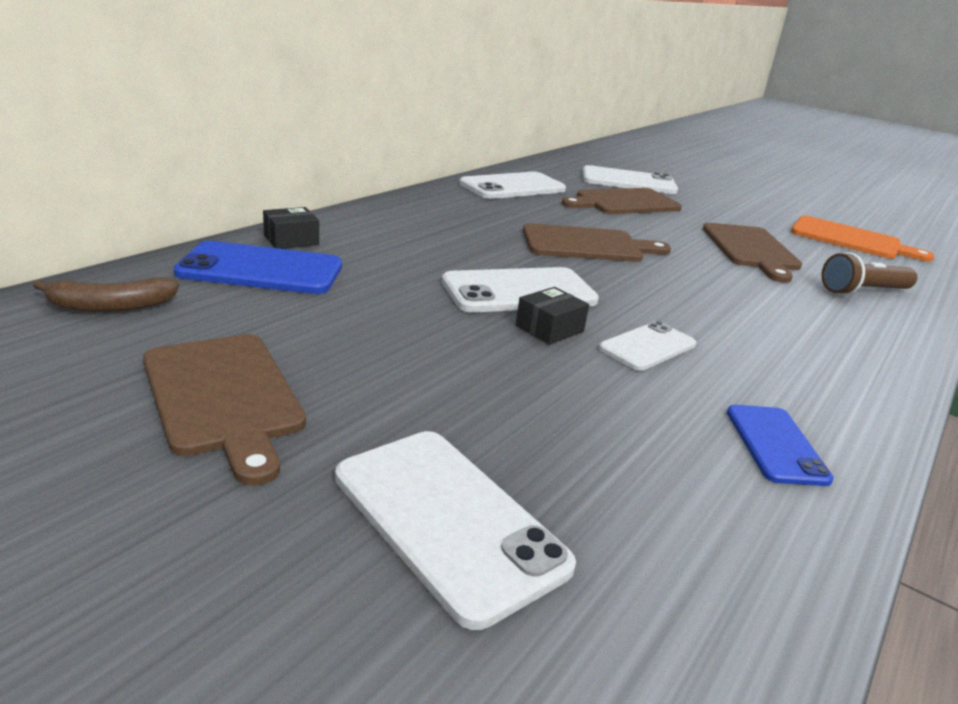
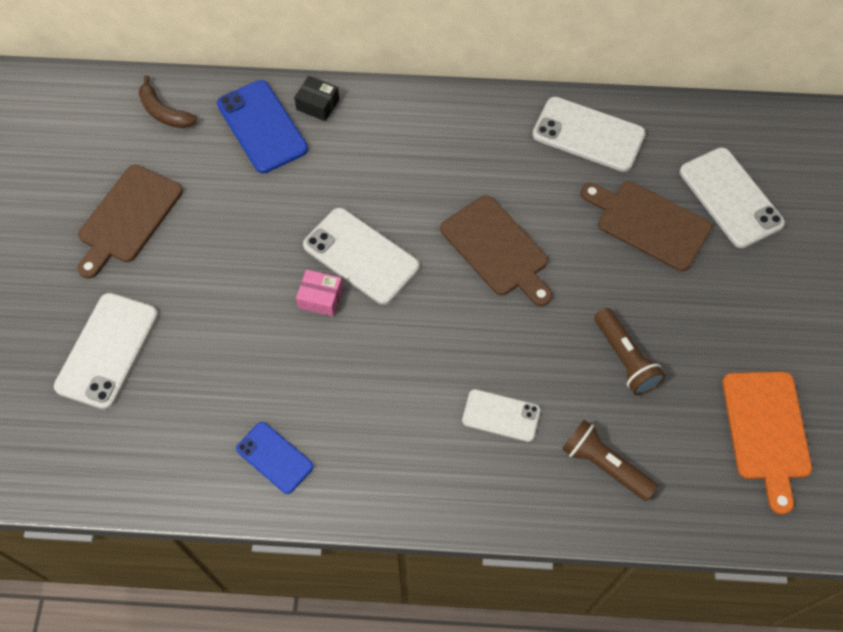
camera: 60 degrees right, 35 degrees up
black box [516,287,589,345] -> pink box [296,270,343,316]
white phone [599,321,696,371] -> white phone moved to [462,389,540,442]
brown cutting board [703,223,802,283] -> brown flashlight [594,308,665,395]
blue phone [727,405,834,486] -> blue phone turned 75 degrees clockwise [236,422,314,494]

